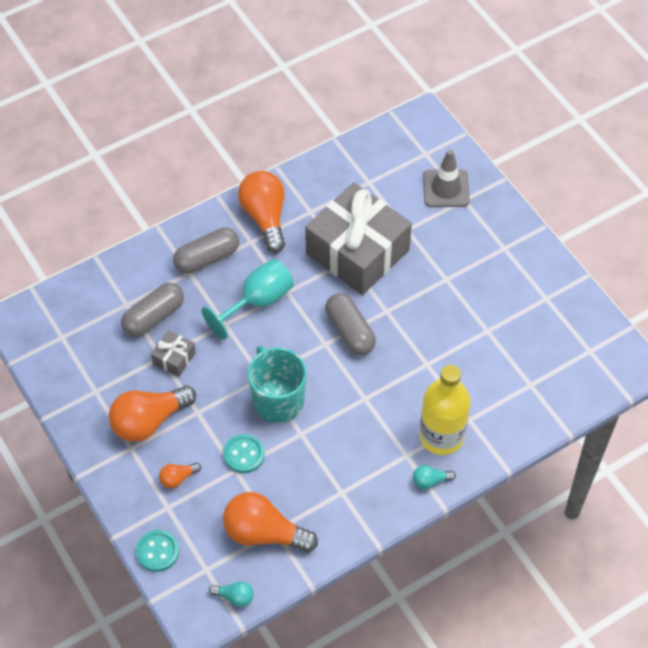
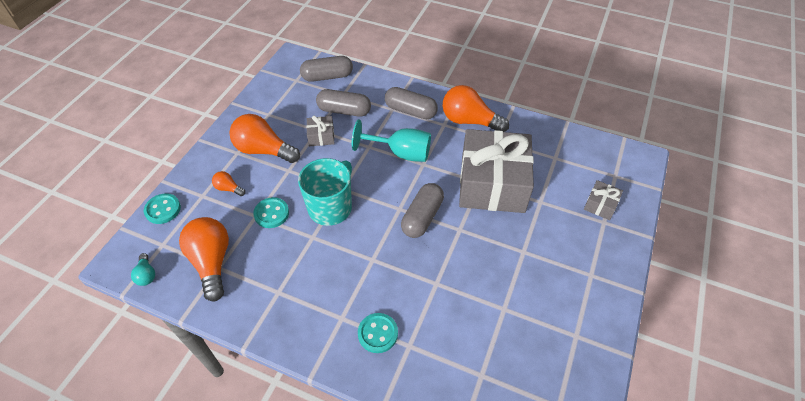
camera: 55 degrees right, 5 degrees down
orange light bulb [238,171,285,253] -> orange light bulb turned 105 degrees counterclockwise [442,85,509,132]
turquoise light bulb [413,465,456,489] -> none
yellow bottle [419,365,471,455] -> turquoise button [358,313,398,353]
grey traffic cone [423,149,470,207] -> grey gift [584,180,623,220]
none -> grey capsule [300,56,353,82]

